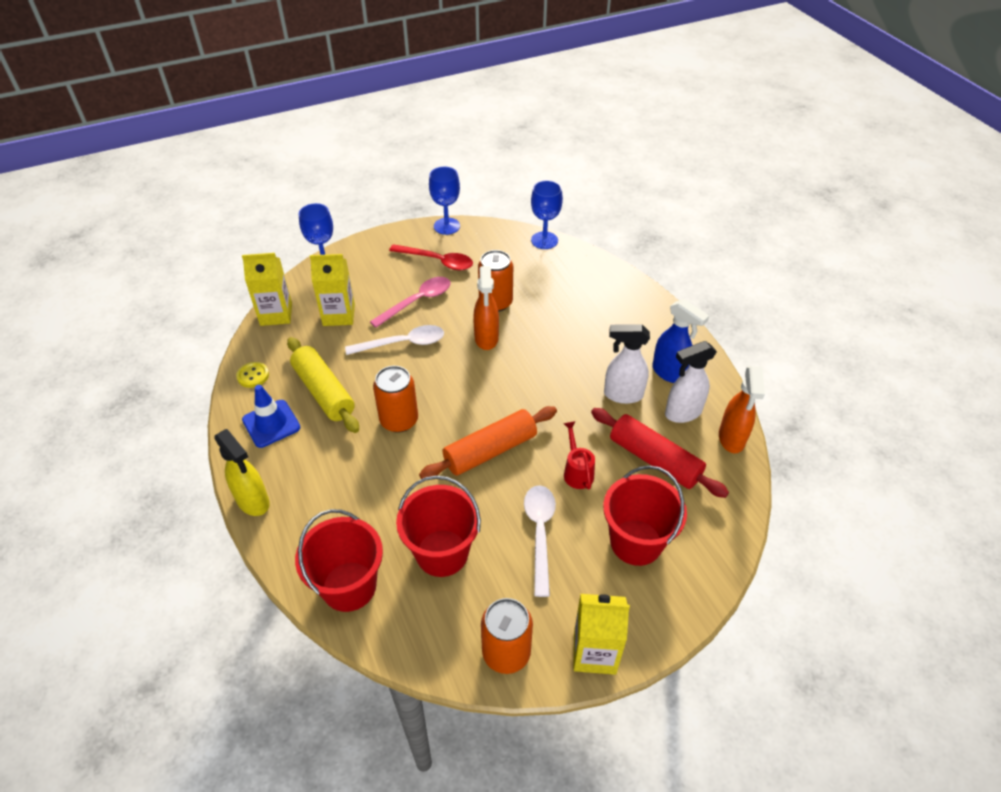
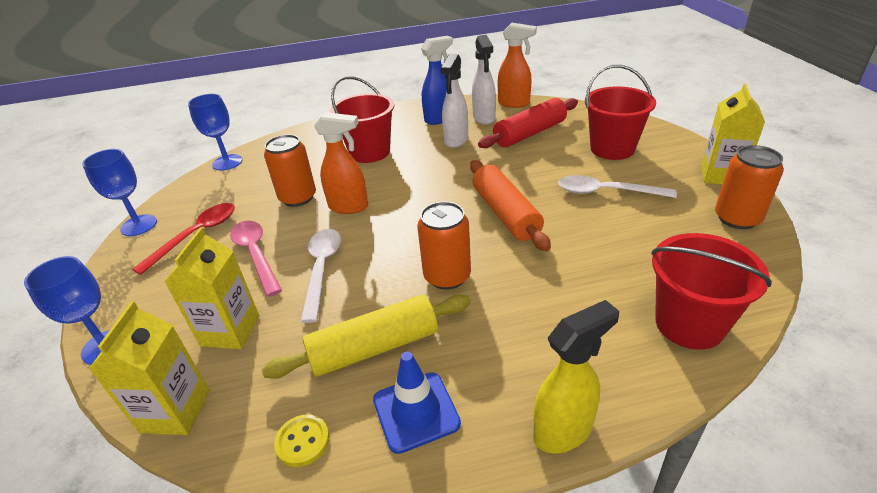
camera: 75 degrees left, 10 degrees down
red bucket [396,475,481,577] -> red bucket moved to [330,76,394,163]
red watering can [563,421,595,490] -> none

